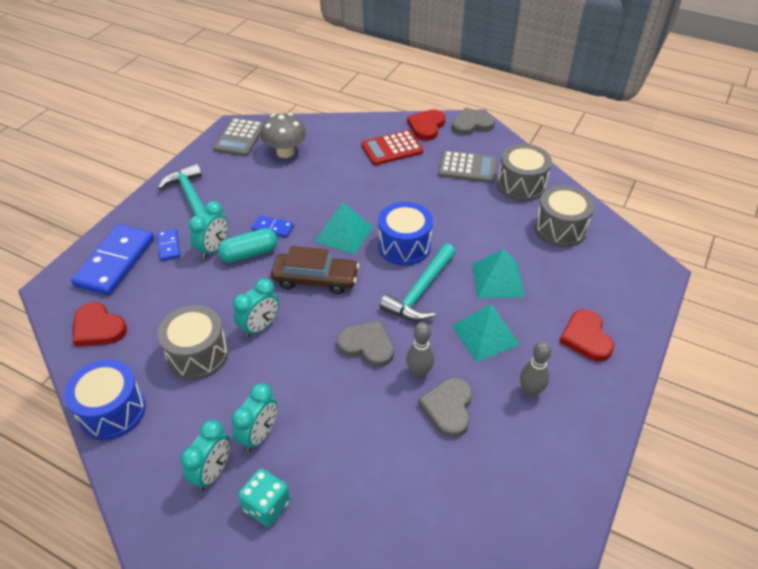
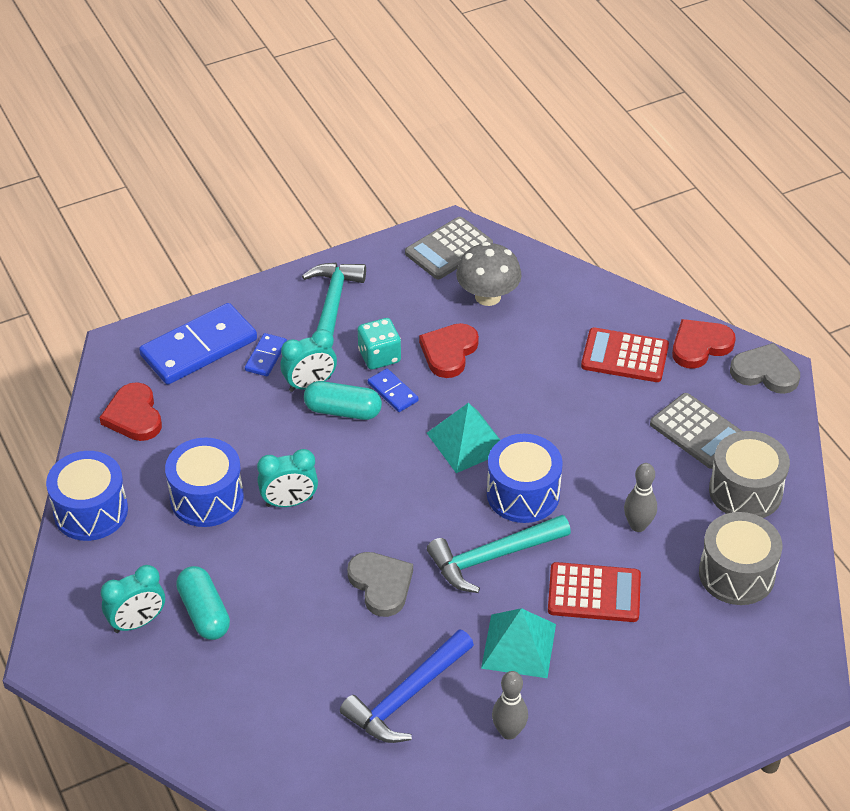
camera: 35 degrees right, 0 degrees up
grey drum [157,305,228,380] -> blue drum [165,438,244,527]
turquoise clock [231,383,277,452] -> turquoise capsule [176,566,230,640]
turquoise dice [238,468,290,527] -> turquoise dice moved to [358,318,401,370]
brown car [271,246,359,294] -> none
grey bowling pin [406,322,434,379] -> grey bowling pin moved to [624,463,657,532]
grey heart [418,378,473,438] -> blue hammer [340,629,474,743]
turquoise pyramid [472,249,525,298] -> red calculator [548,562,641,622]
red heart [559,310,614,362] -> red heart moved to [419,323,479,378]

